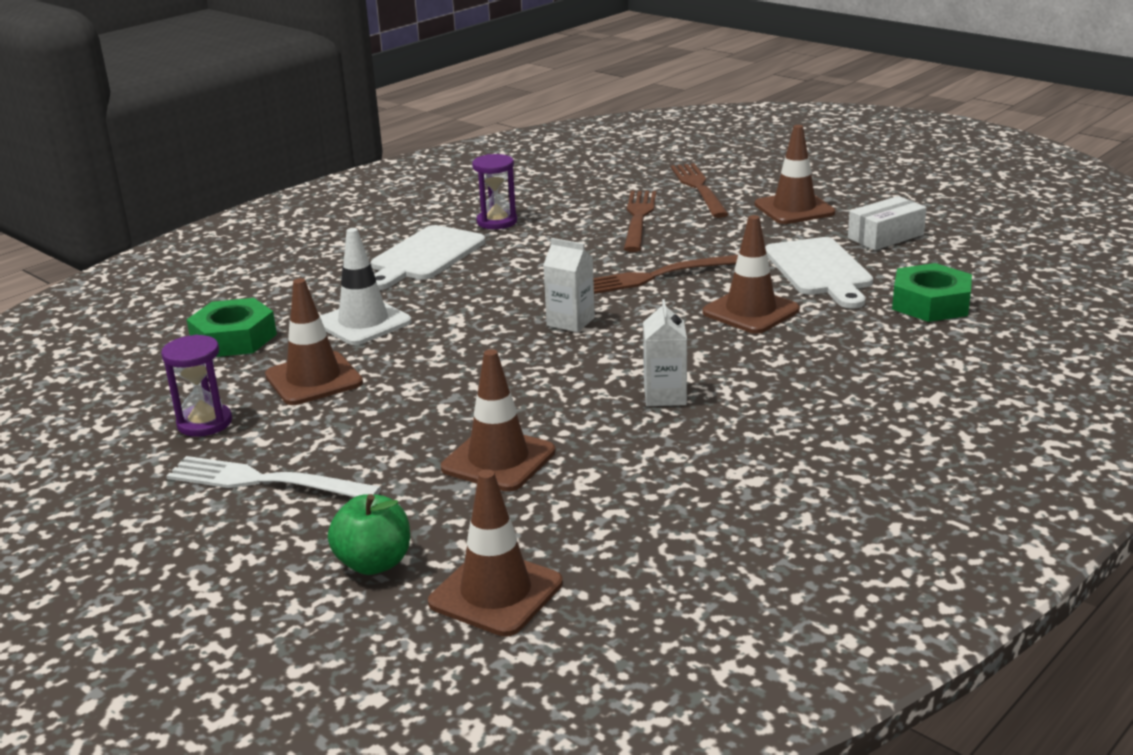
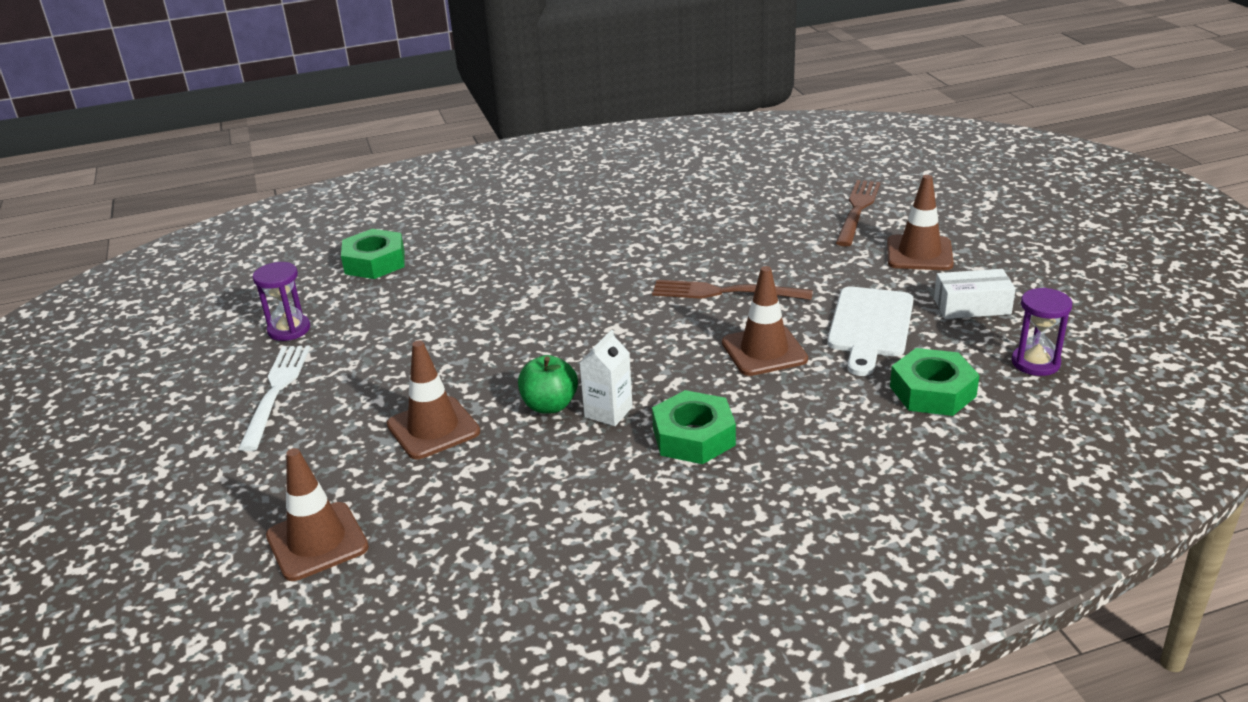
camera: 30 degrees right, 5 degrees up
white fork [166,456,381,497] -> white fork turned 45 degrees clockwise [238,346,310,451]
brown traffic cone [265,278,363,405] -> none
white traffic cone [320,228,411,345] -> none
green apple [328,494,410,575] -> green apple moved to [518,355,578,414]
white cutting board [371,225,486,290] -> none
purple hourglass [472,154,517,229] -> purple hourglass moved to [1012,288,1072,376]
white carton [543,238,595,332] -> none
brown fork [624,191,656,252] -> none
none -> green nut [652,390,736,464]

